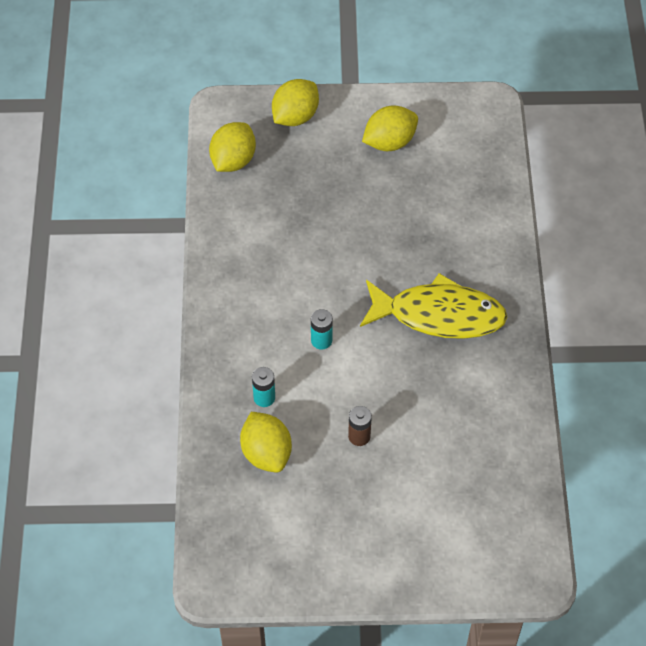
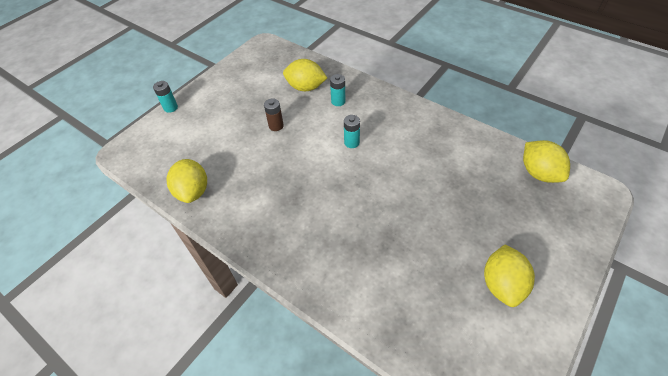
camera: 130 degrees right, 5 degrees down
yellow lemon [272,79,319,126] -> yellow lemon moved to [166,159,207,203]
yellow fish [360,273,508,339] -> none
none -> turquoise battery [153,81,178,113]

